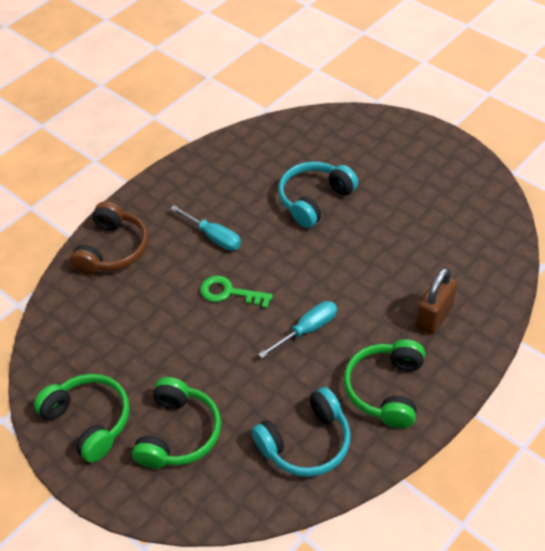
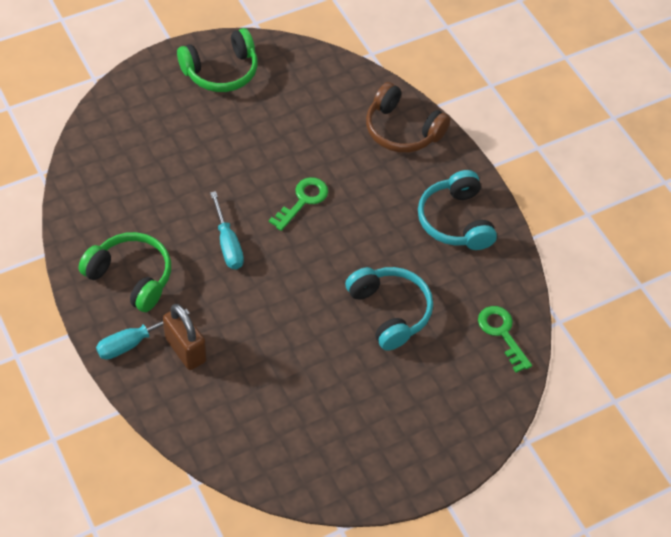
camera: 105 degrees right, 5 degrees up
green headphones [132,377,221,469] -> none
turquoise screwdriver [170,205,241,251] -> turquoise screwdriver moved to [96,309,190,360]
turquoise headphones [252,387,351,477] -> turquoise headphones moved to [418,170,497,250]
none -> green key [478,306,532,373]

